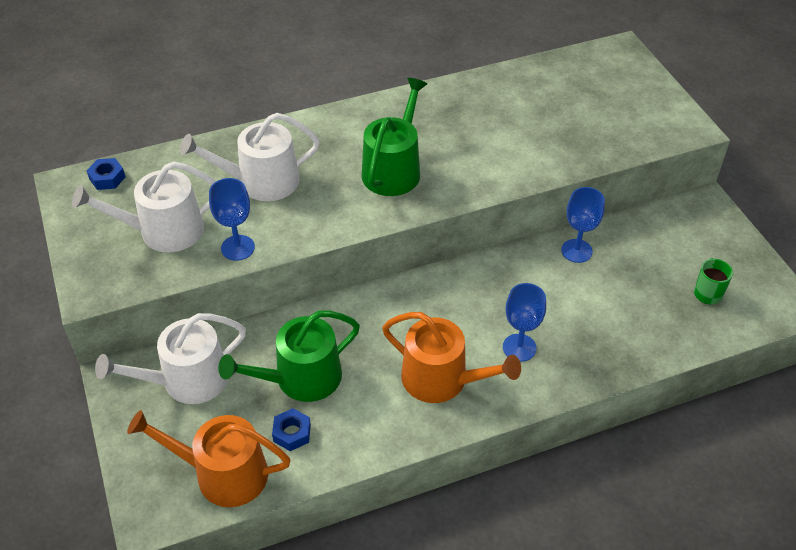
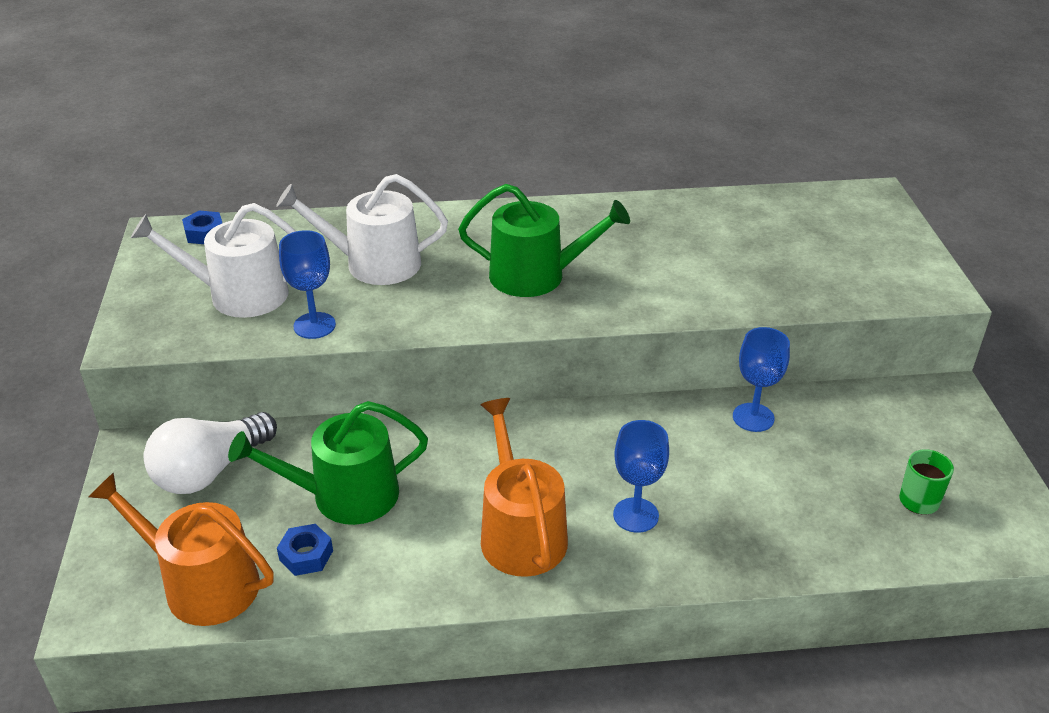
camera: 15 degrees right, 10 degrees down
white watering can [95,313,246,404] -> white light bulb [143,412,277,494]
green watering can [361,78,427,196] -> green watering can turned 60 degrees clockwise [458,184,630,297]
orange watering can [382,312,521,403] -> orange watering can turned 150 degrees counterclockwise [480,398,568,577]

